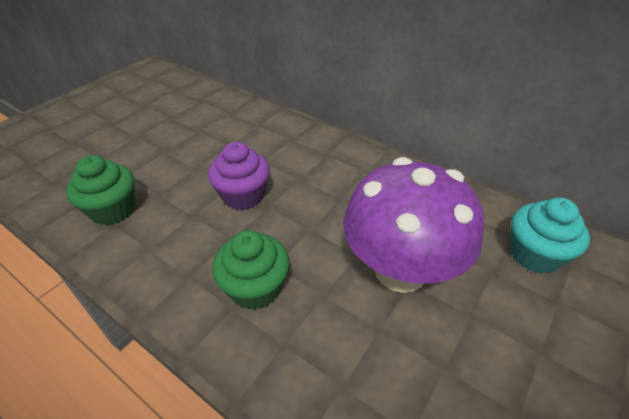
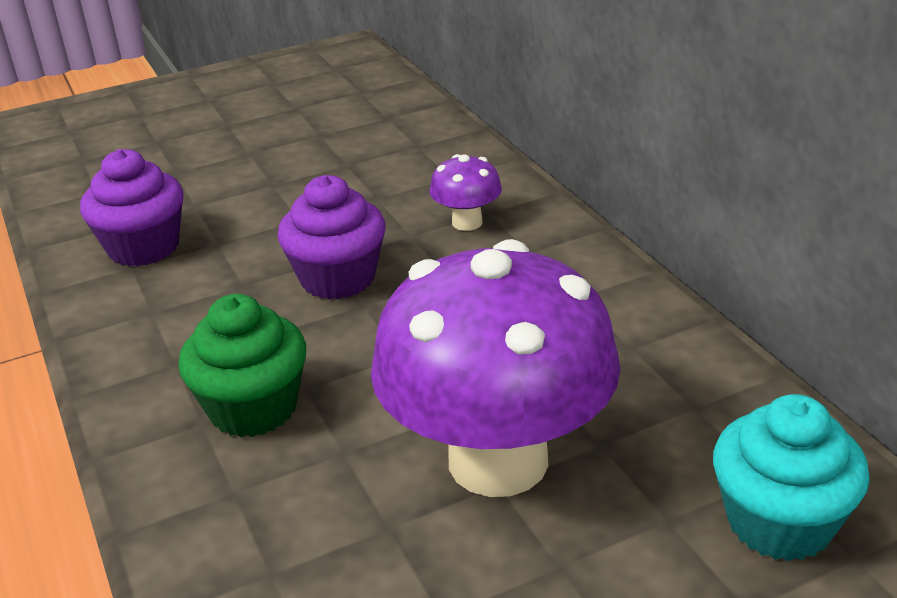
camera: 30 degrees right, 10 degrees down
green cupcake [66,155,135,226] -> purple cupcake [80,149,184,266]
none -> purple mushroom [430,154,502,231]

